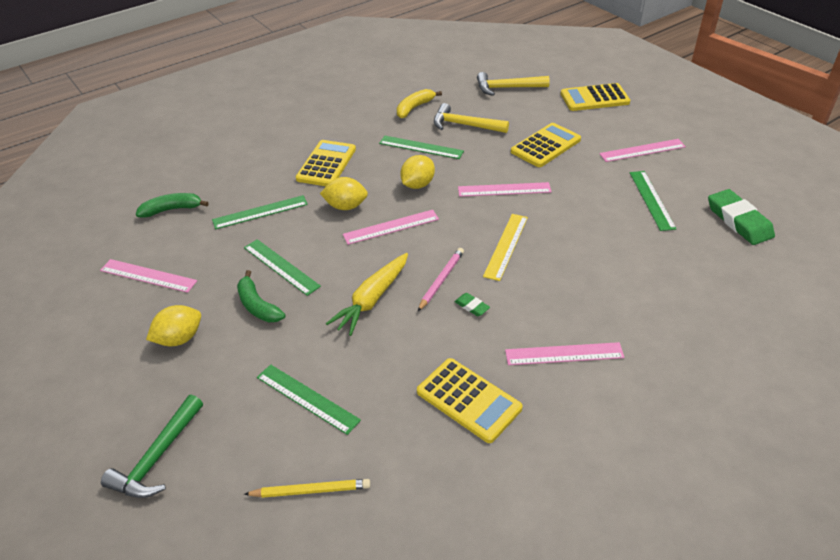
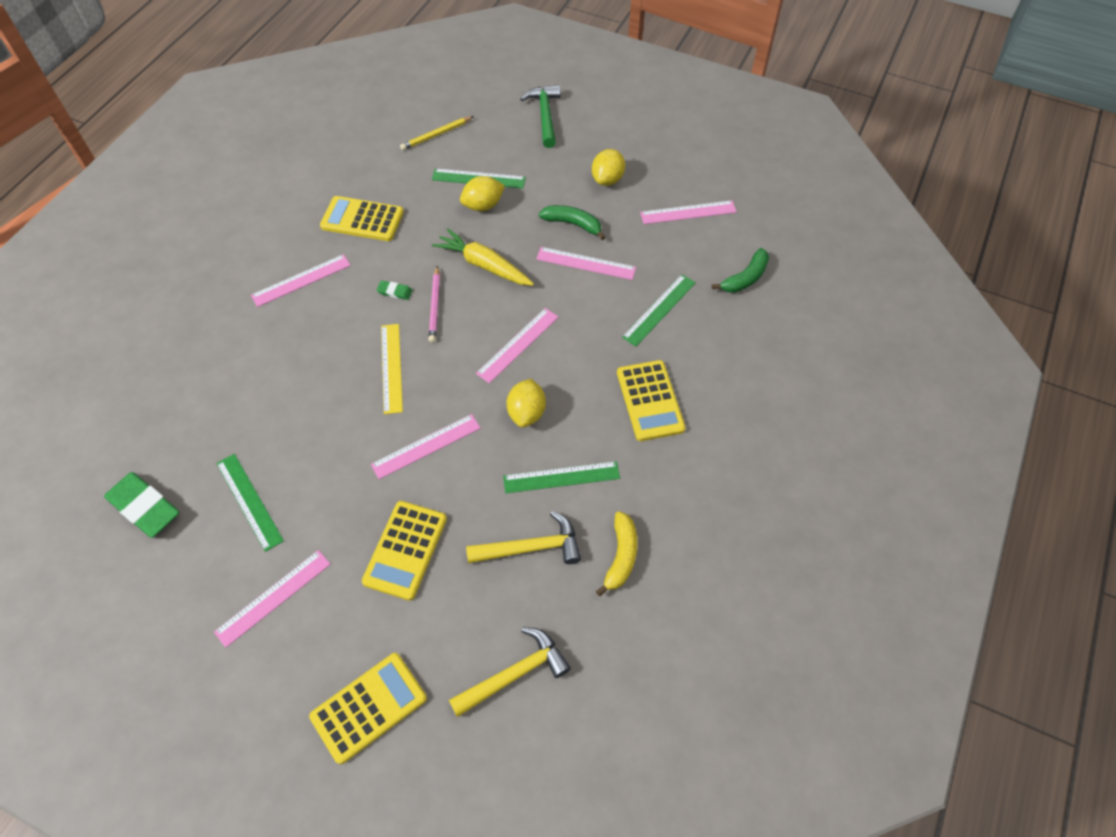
camera: 150 degrees right, 15 degrees up
green ruler [244,239,321,296] -> pink ruler [536,247,636,280]
yellow lemon [320,177,368,210] -> yellow lemon moved to [460,176,505,211]
yellow carrot [326,253,408,336] -> yellow carrot turned 60 degrees counterclockwise [432,228,534,286]

